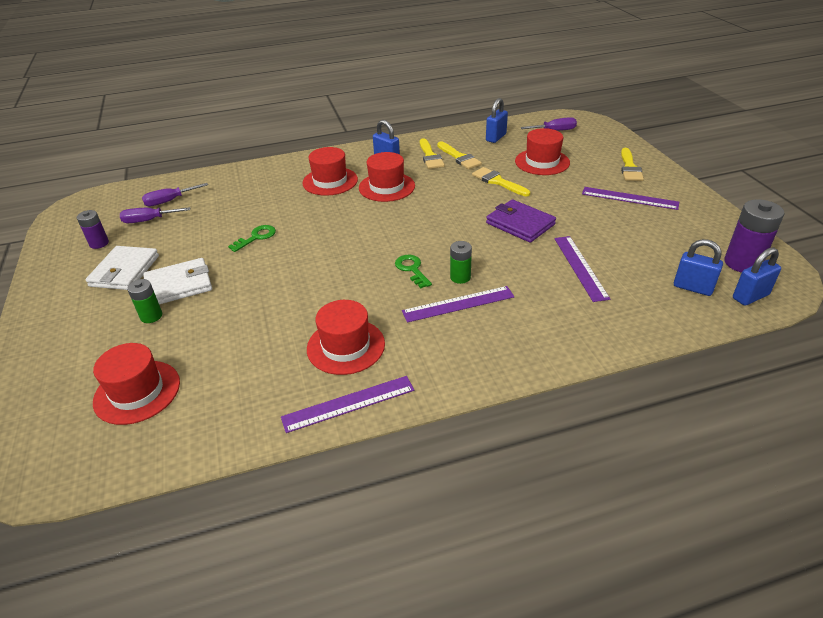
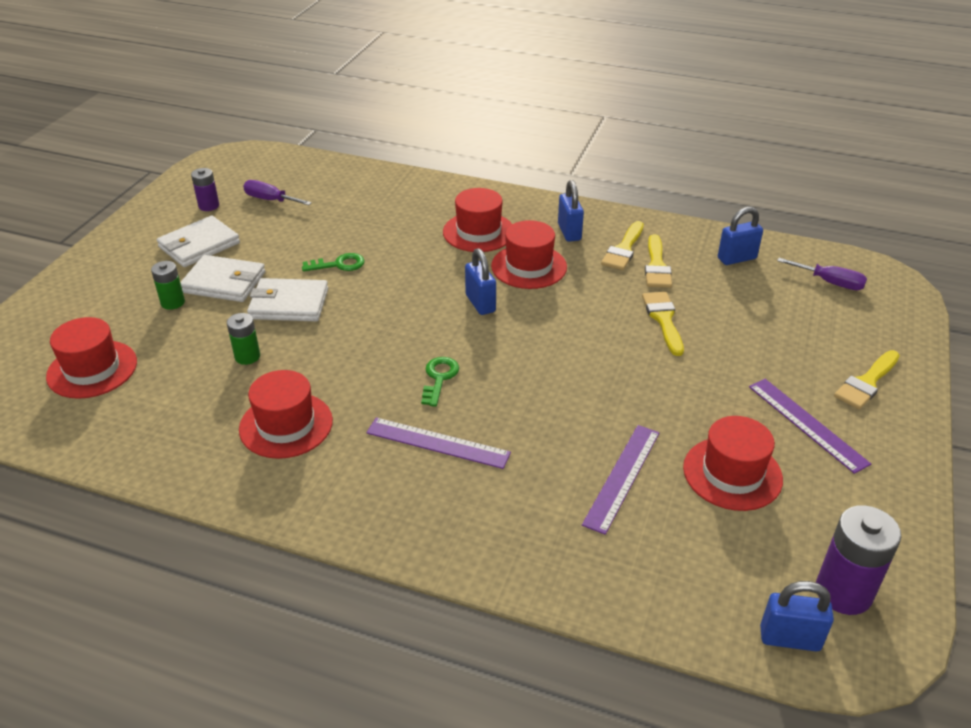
camera: 35 degrees right, 0 degrees up
purple screwdriver [142,183,208,207] -> none
purple ruler [281,376,414,433] -> none
green battery [450,241,472,284] -> green battery moved to [227,313,260,365]
purple wallet [486,199,556,243] -> none
red hat [515,128,570,175] -> red hat moved to [683,416,783,511]
blue padlock [674,239,723,296] -> blue padlock moved to [465,248,496,315]
none -> white wallet [247,278,328,322]

